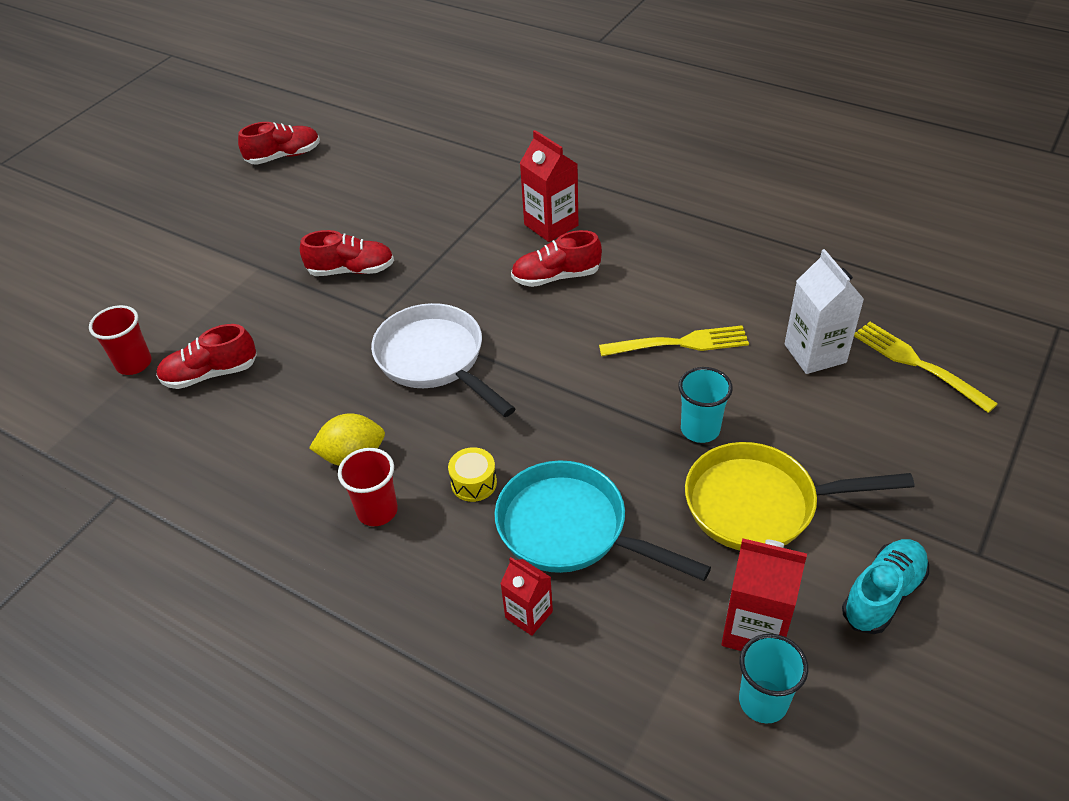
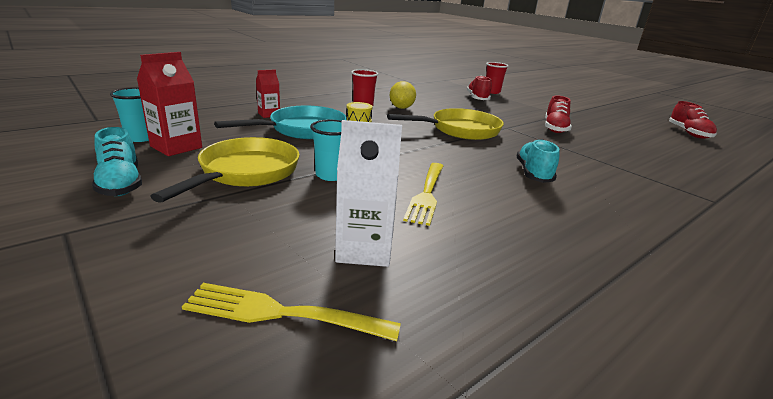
camera: 105 degrees right, 20 degrees down
white pan [371,303,516,417] -> yellow pan [387,108,504,140]
red shoe [511,230,602,287] -> turquoise shoe [517,139,560,183]
red carton [520,130,579,242] -> none
yellow fork [854,322,998,413] -> yellow fork turned 150 degrees counterclockwise [182,283,401,341]

